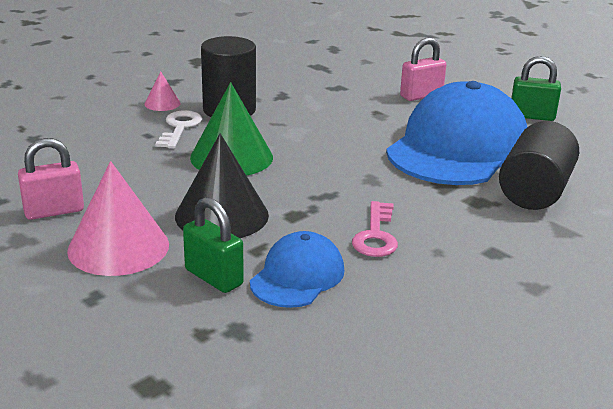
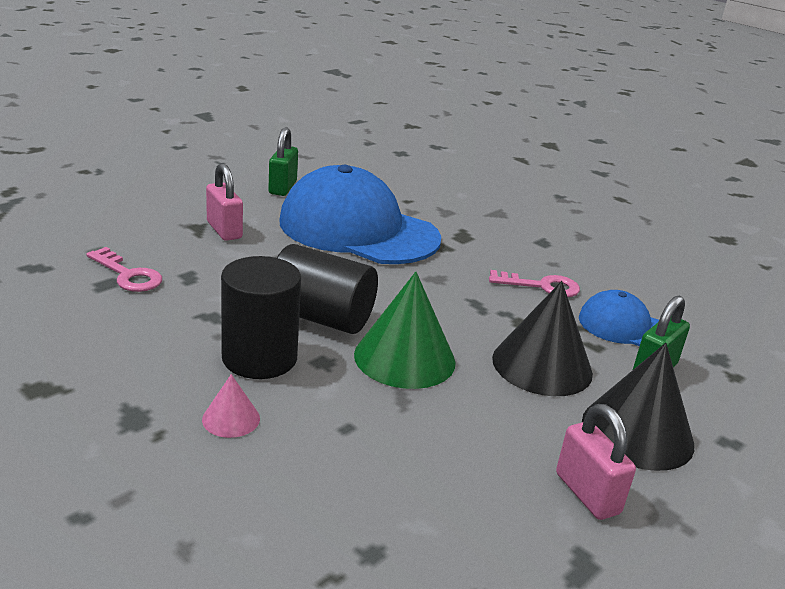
camera: 95 degrees left, 0 degrees up
pink cone [67,161,169,276] -> black cone [582,343,694,471]
white key [155,110,202,148] -> none
black cylinder [499,121,579,210] -> black cylinder moved to [277,244,378,334]
none -> pink key [86,247,162,292]

